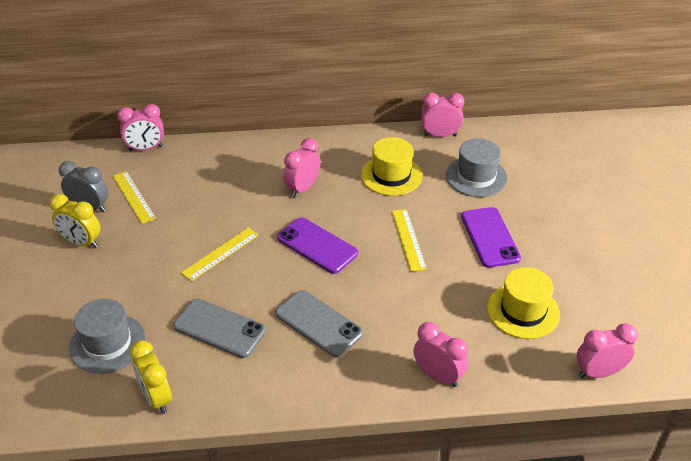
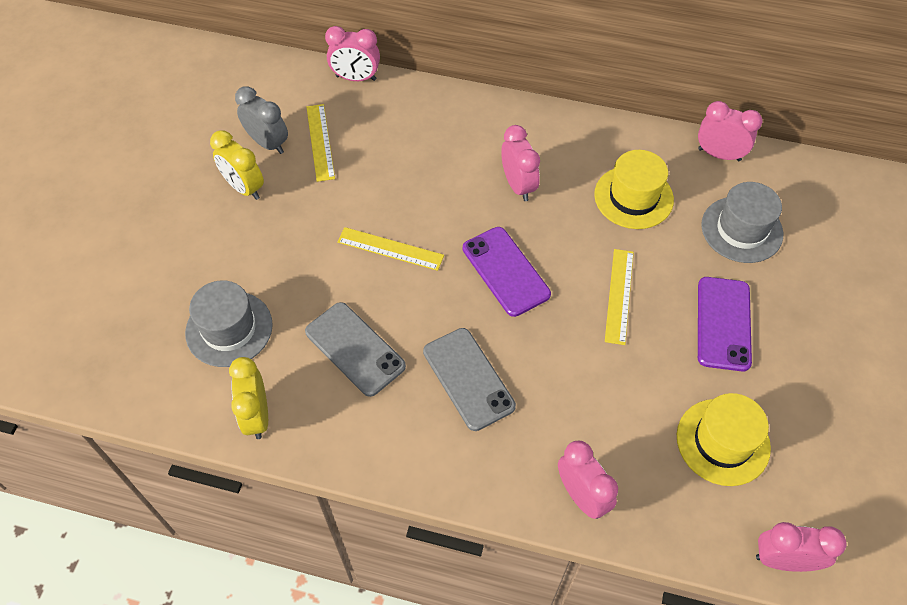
camera: 20 degrees right, 15 degrees up
yellow ruler [181,227,259,281] -> yellow ruler turned 45 degrees clockwise [337,227,444,271]
pink clock [283,138,321,198] -> pink clock turned 105 degrees clockwise [501,125,540,201]

